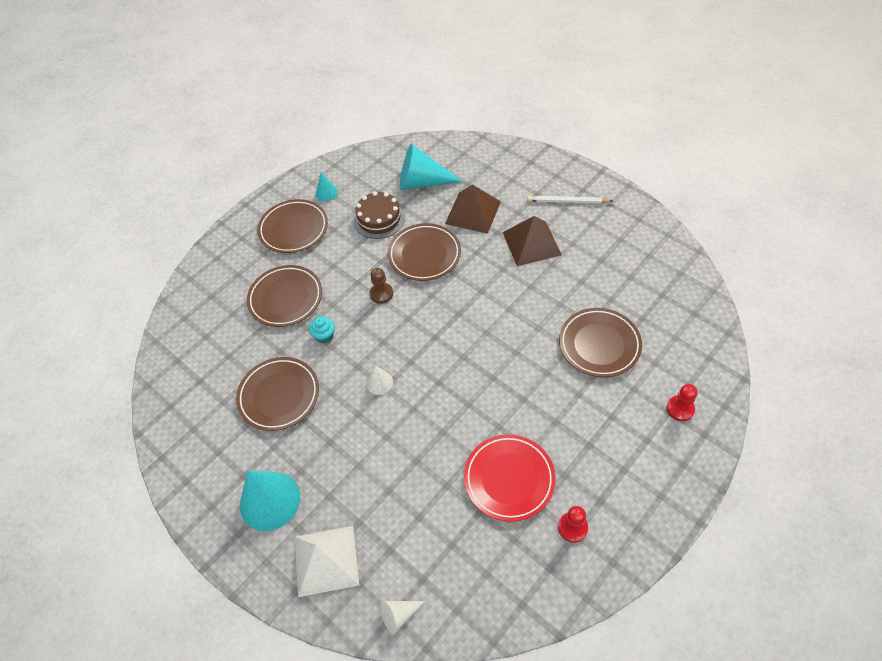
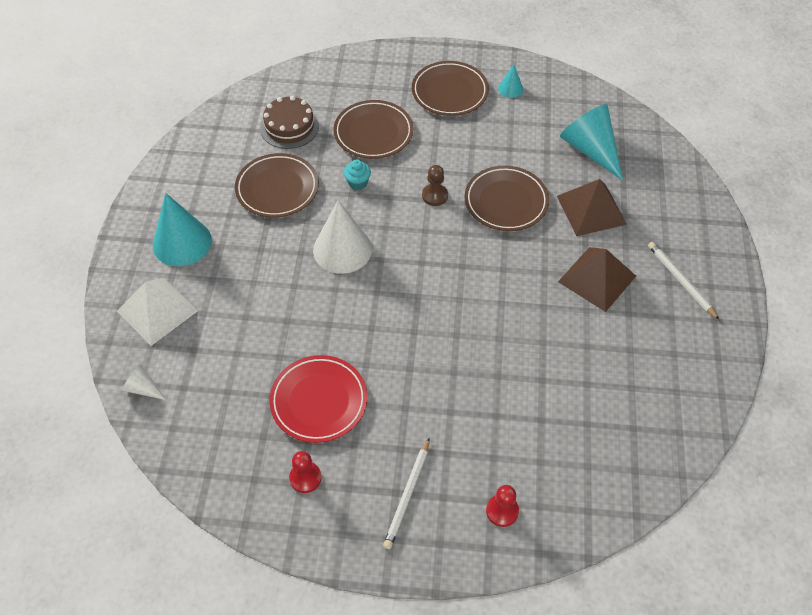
camera: 50 degrees right, 0 degrees up
brown cake [353,191,405,239] -> brown cake moved to [260,96,319,149]
white cone [366,365,393,395] -> white cone [313,201,372,274], size x2.06
brown plate [559,308,642,377] -> none
none -> white pencil [383,437,430,549]

